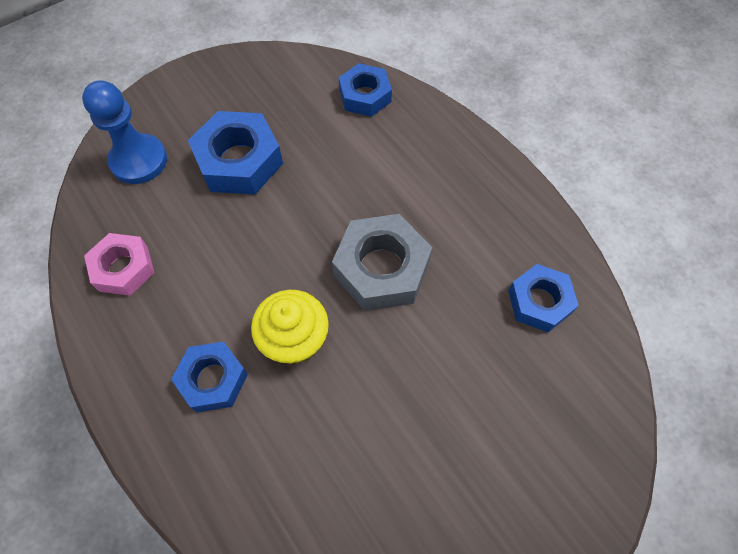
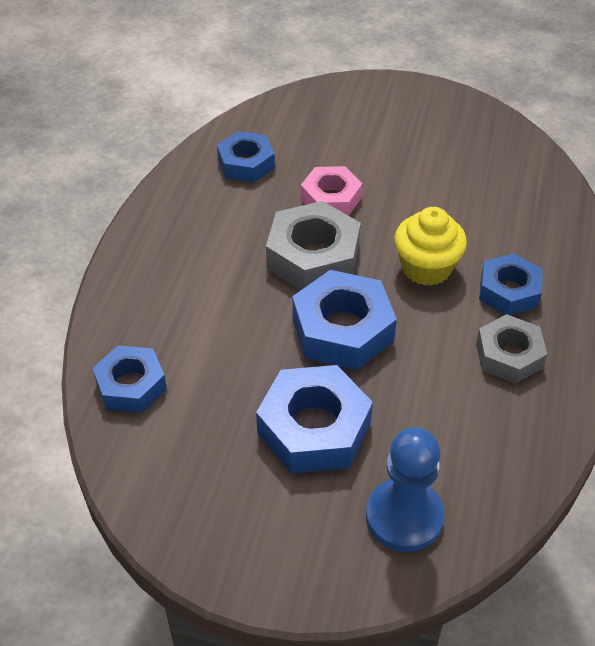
camera: 130 degrees left, 15 degrees down
pink nut [84,233,155,296] -> pink nut moved to [301,166,363,216]
none -> blue nut [292,270,397,370]
none -> grey nut [476,314,547,384]

